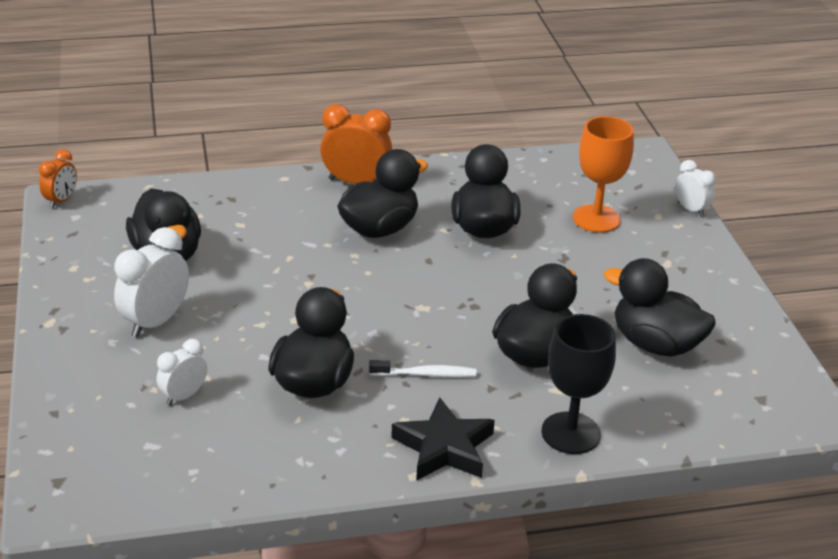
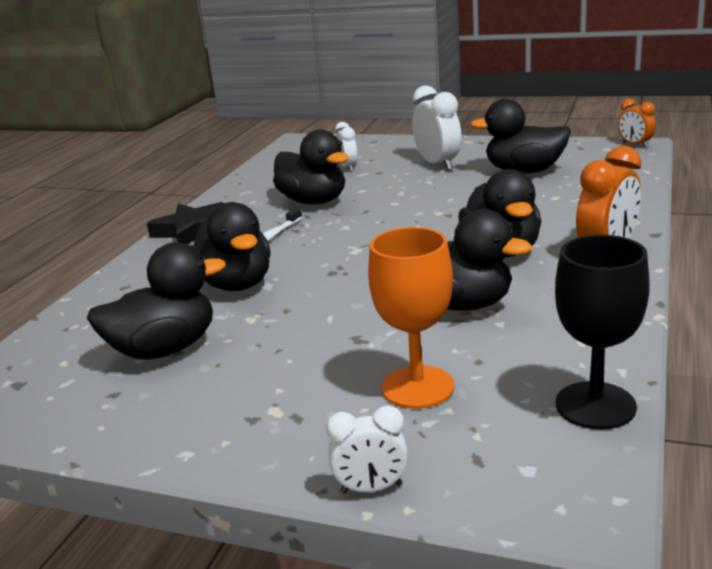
camera: 125 degrees right, 10 degrees down
black goblet [541,314,616,454] -> black goblet moved to [555,235,650,430]

